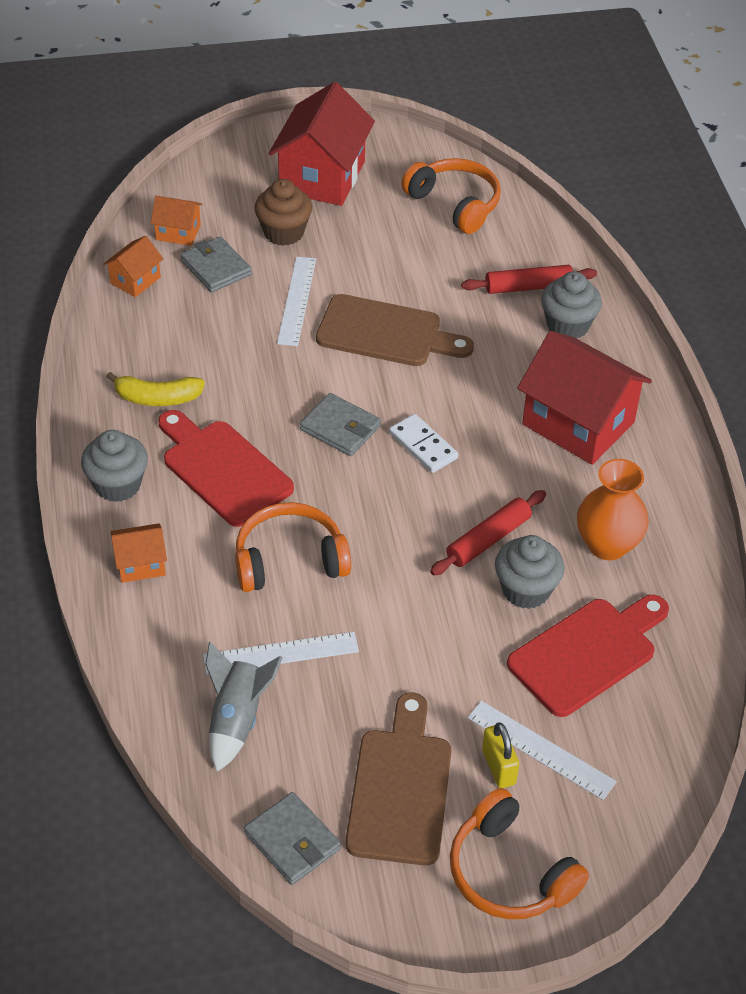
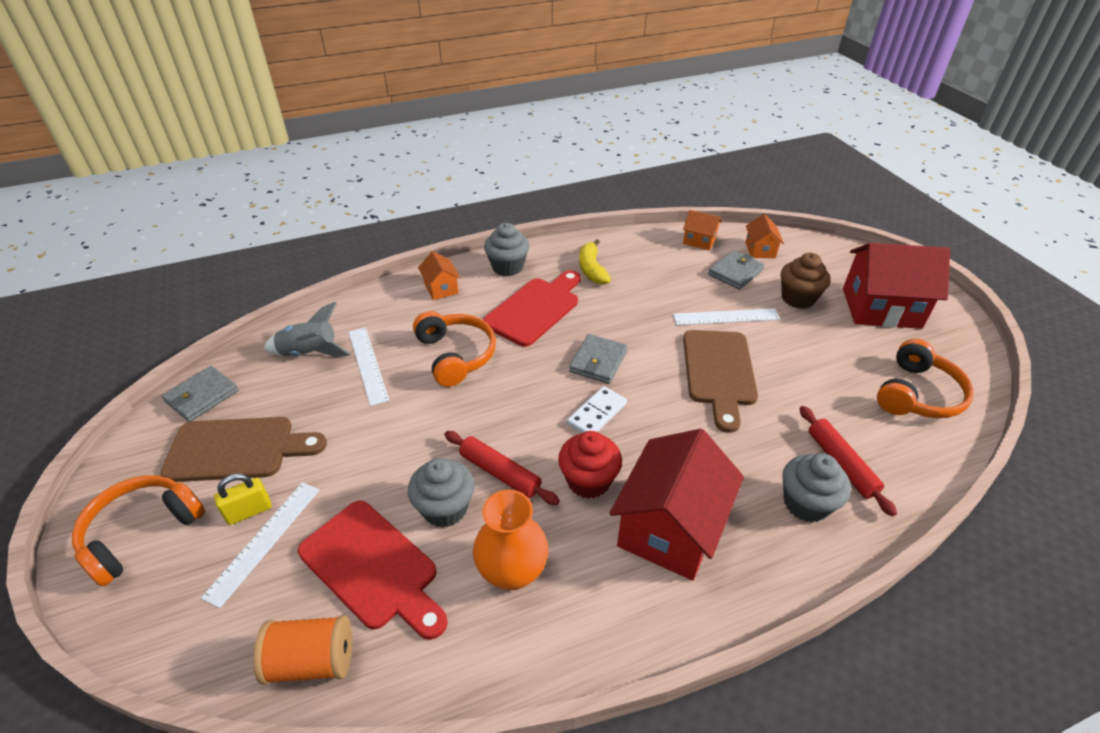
camera: 80 degrees right, 5 degrees down
none -> orange spool [253,615,352,685]
none -> red cupcake [558,431,622,499]

